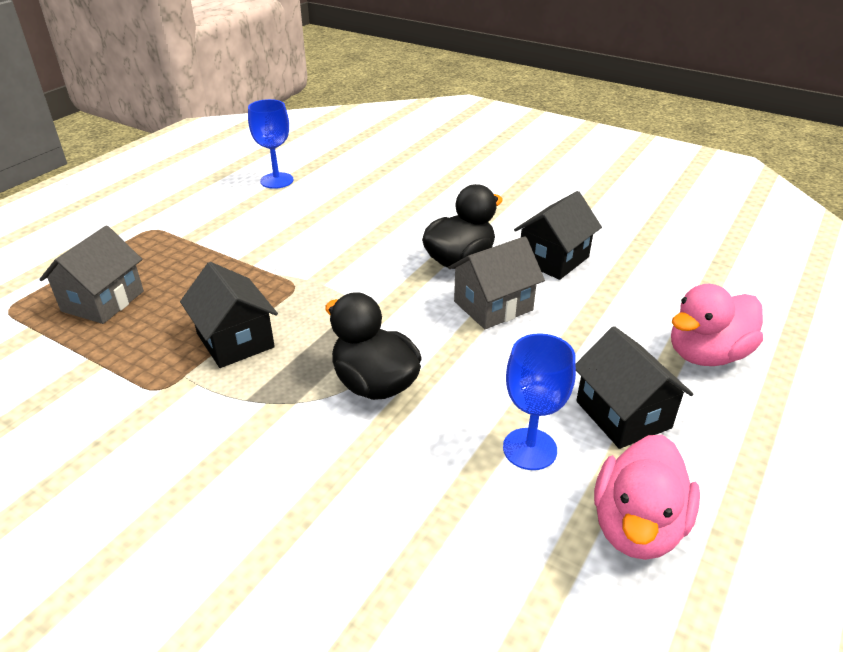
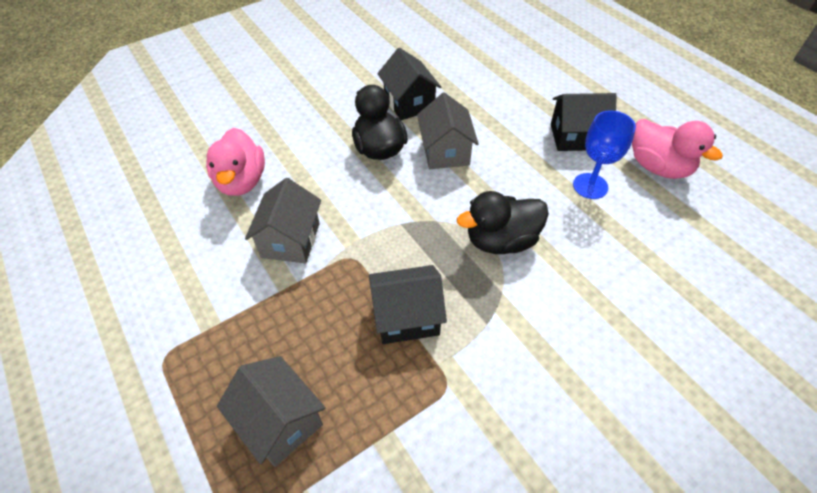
camera: 65 degrees left, 15 degrees up
blue goblet [248,99,294,189] -> none
pink duck [671,284,763,366] -> pink duck moved to [206,128,265,196]
none -> grey house [245,178,321,263]

